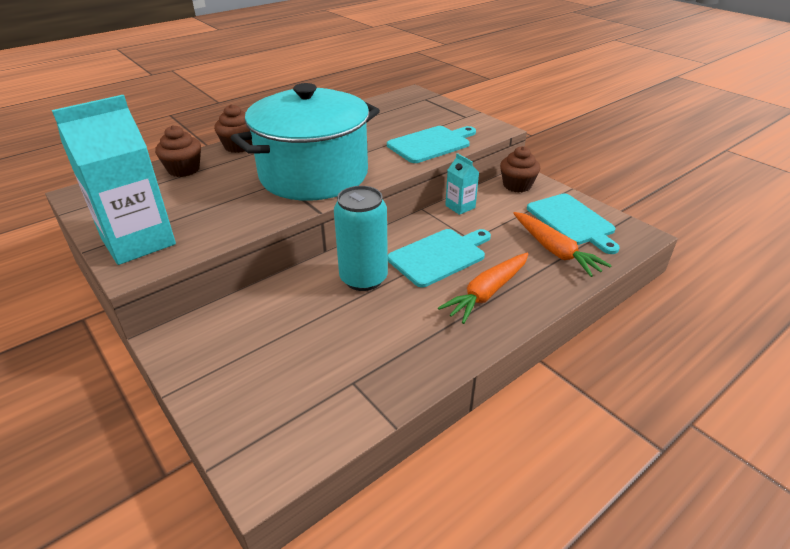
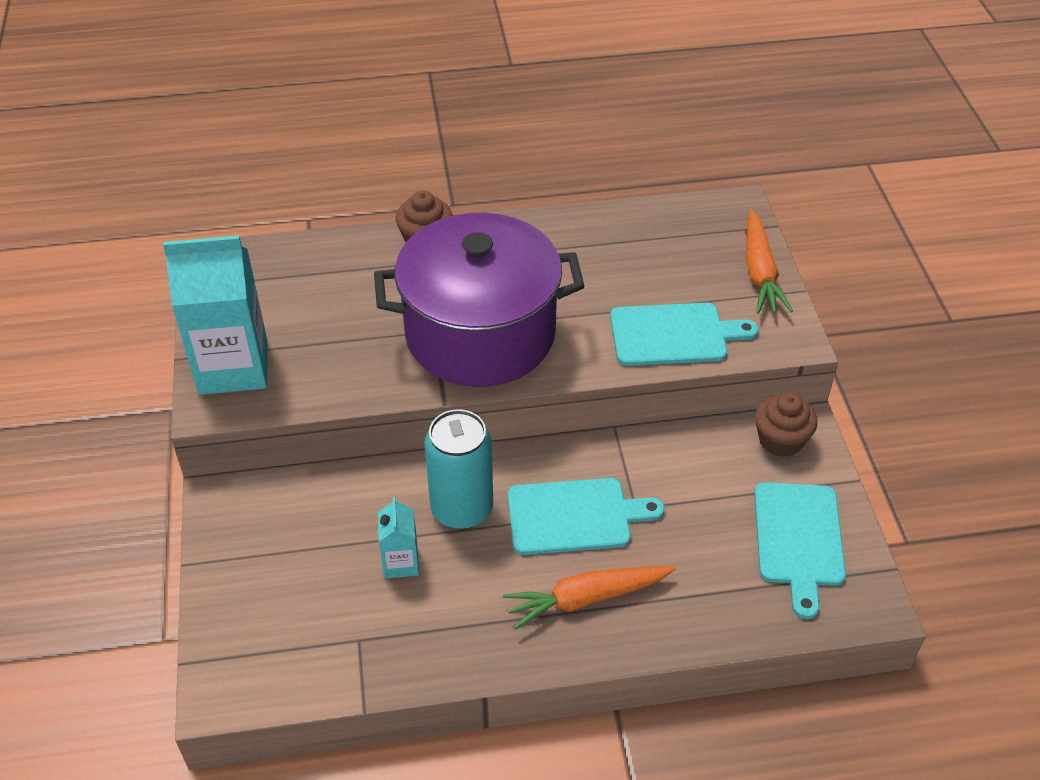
camera: 30 degrees right, 10 degrees up
brown cupcake [155,125,201,177] -> none
turquoise pot [231,83,380,201] -> purple pot [374,213,584,387]
turquoise carton [445,153,479,215] -> turquoise carton moved to [378,497,419,578]
orange carrot [513,212,612,277] -> orange carrot moved to [746,209,793,314]

